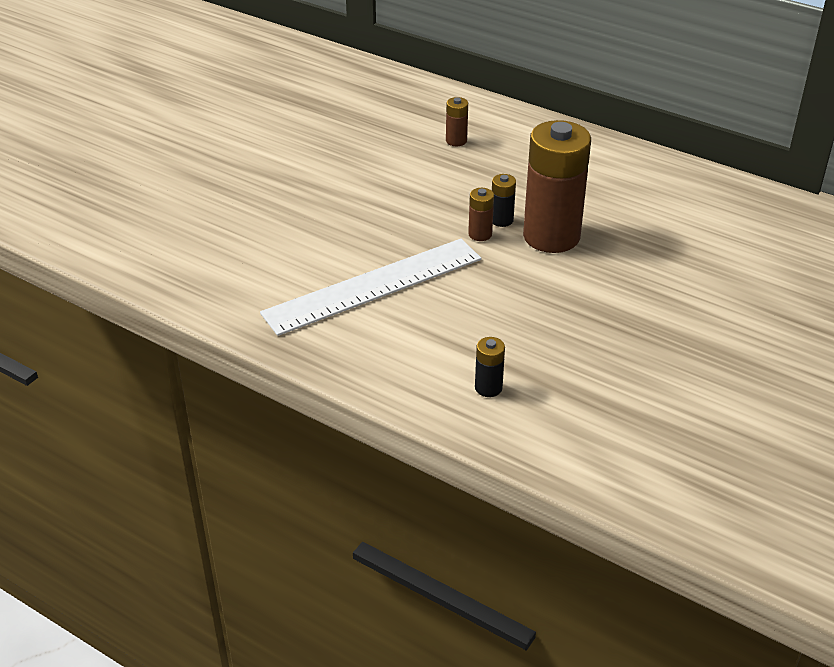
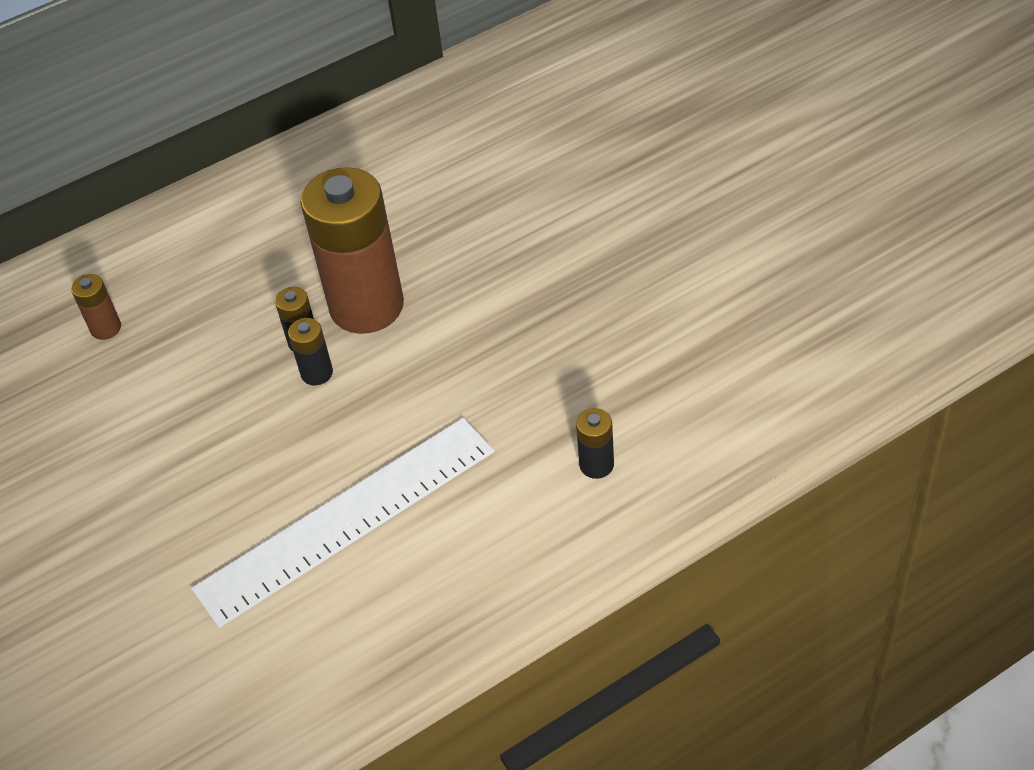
camera: 60 degrees left, 10 degrees up
white ruler [260,239,482,336] -> white ruler turned 60 degrees clockwise [191,418,494,628]
brown battery [468,188,494,241] -> black battery [288,318,333,385]

